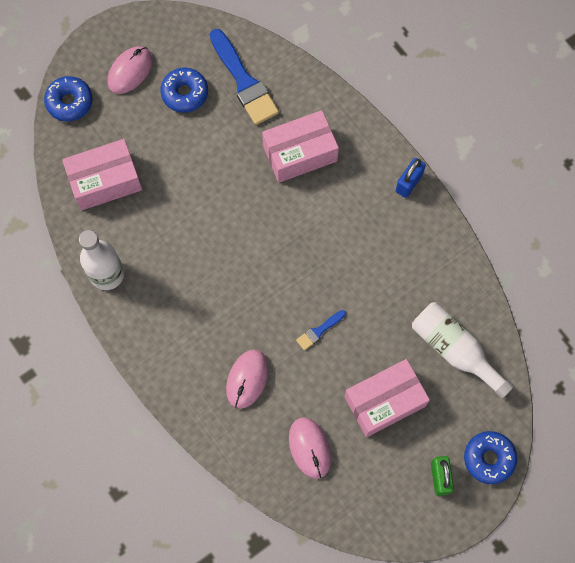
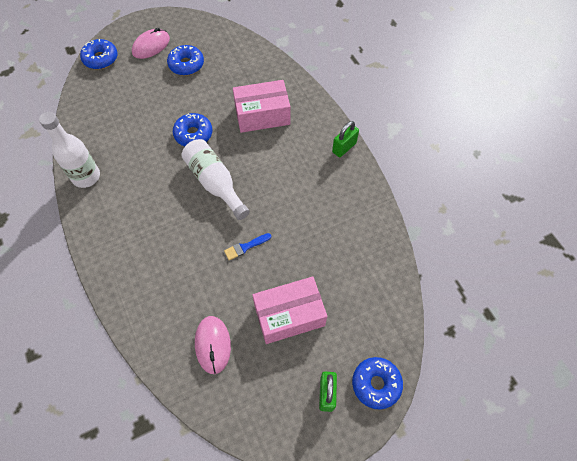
camera: 10 degrees right, 10 degrees down
pink box [62,139,142,210] -> none
blue brush [210,29,279,125] -> none
pink mouse [226,350,268,409] -> none
blue padlock [396,158,426,198] -> green padlock [332,121,359,157]
white bottle [412,302,514,399] -> white bottle moved to [181,139,250,220]
none -> blue donut [173,113,212,146]

